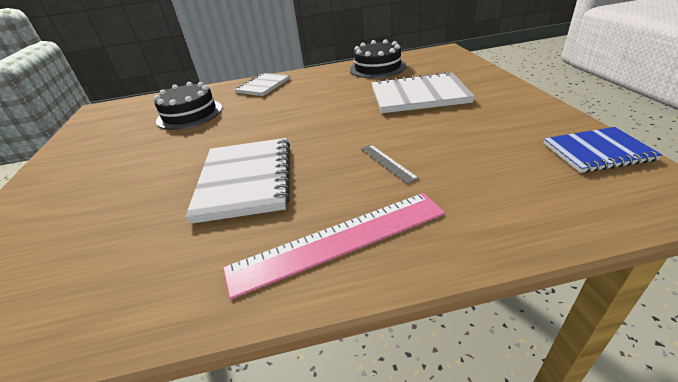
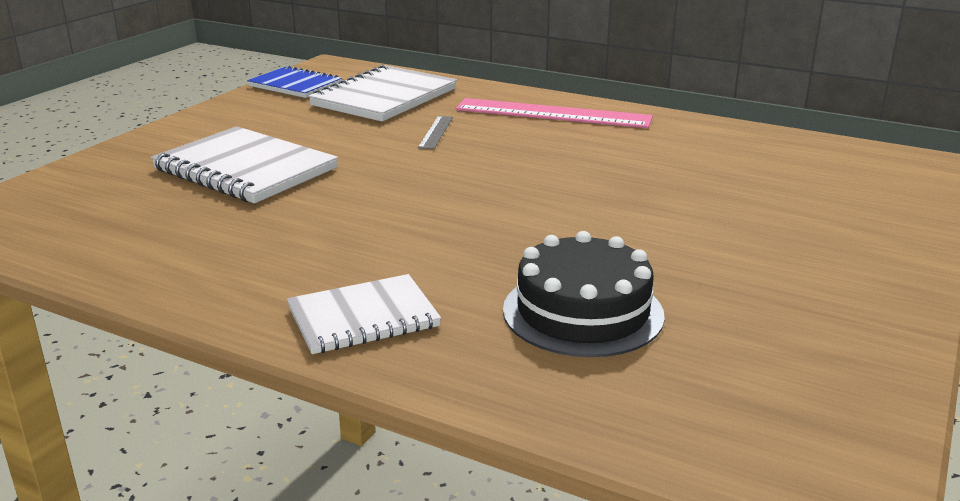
camera: 145 degrees left, 10 degrees down
white notebook [185,138,290,224] -> white notebook moved to [308,65,457,122]
black cake [350,40,406,78] -> none

